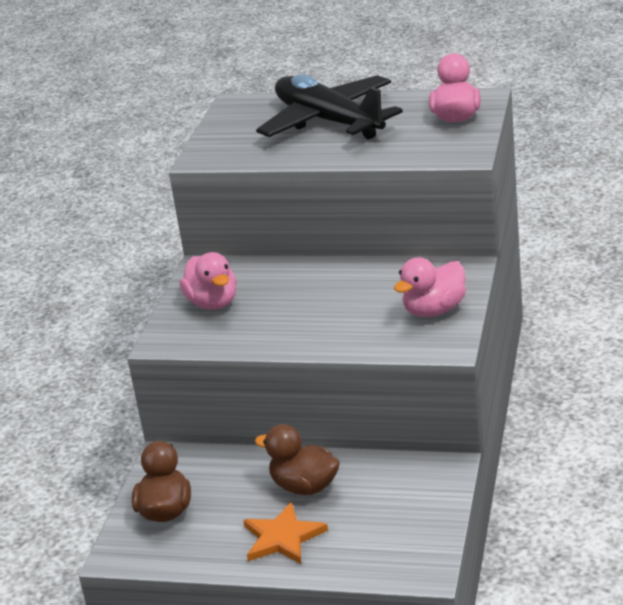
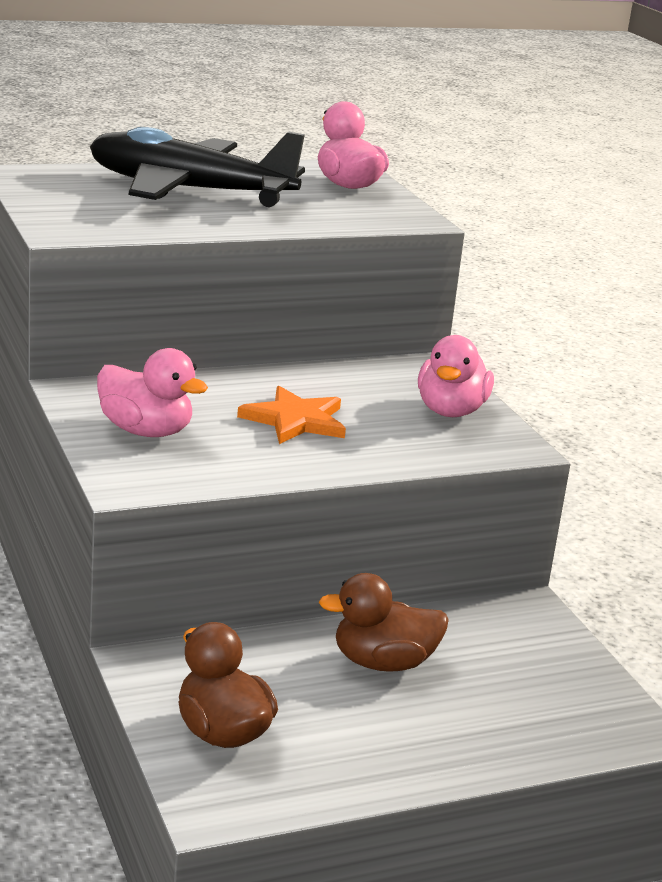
camera: 40 degrees left, 5 degrees down
orange star [243,502,328,564] -> orange star moved to [237,386,346,444]

